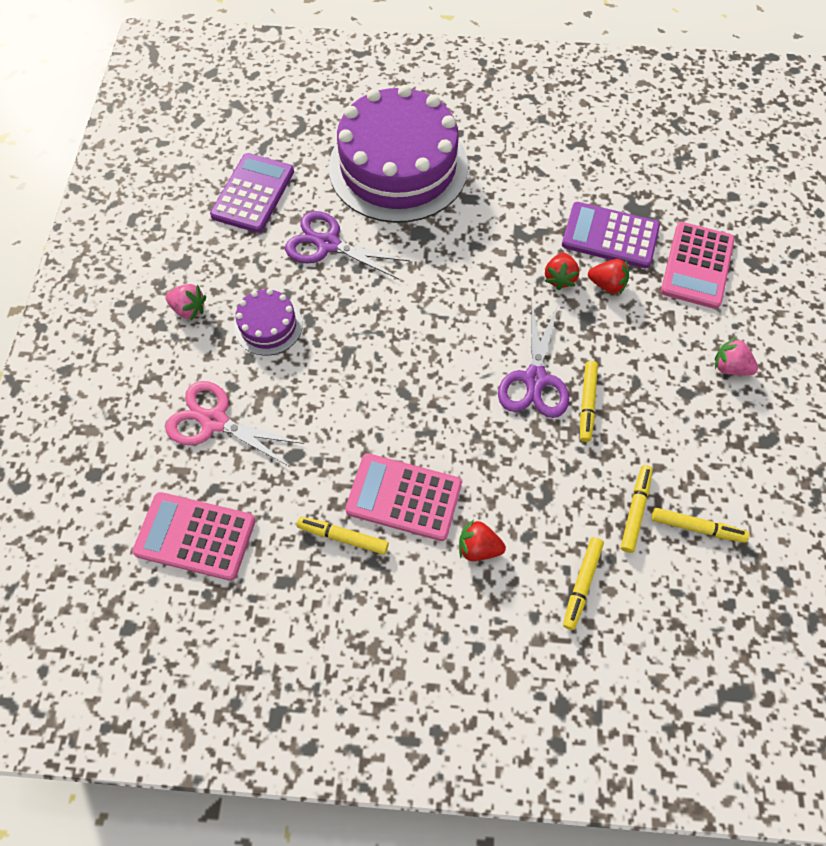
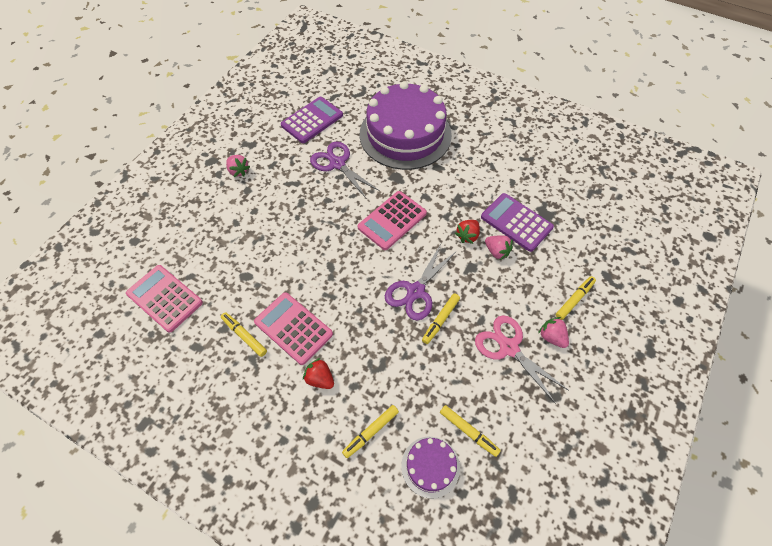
camera: 25 degrees right, 5 degrees down
pink scissors [165,381,304,467] -> pink scissors moved to [475,315,568,404]
purple cake [234,289,303,356] -> purple cake moved to [401,437,460,498]
red strawberry [588,259,629,295] -> pink strawberry [485,236,513,260]
yellow marker [621,465,653,553] -> yellow marker moved to [556,276,596,320]
pink calculator [661,222,735,309] -> pink calculator moved to [358,191,427,250]

